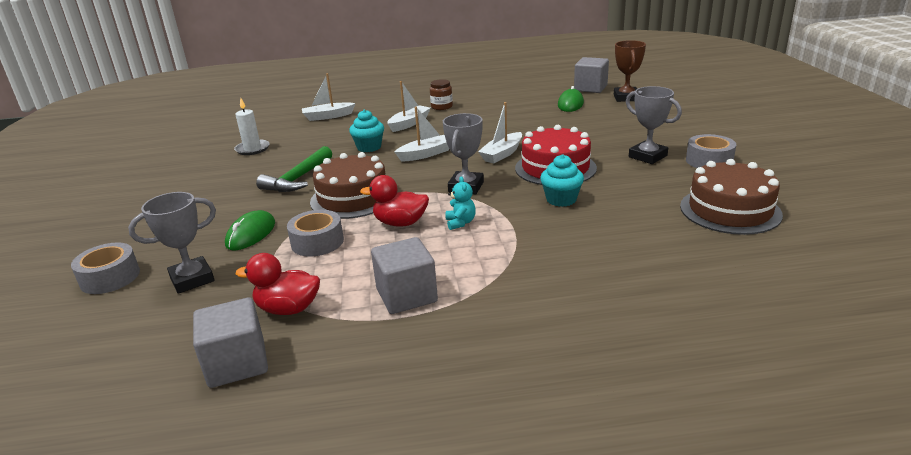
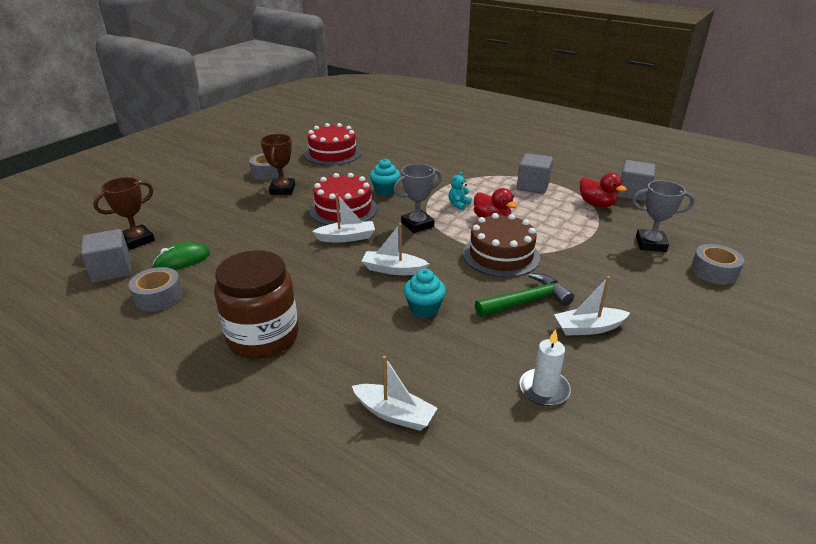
camera: 140 degrees left, 5 degrees up
green mouse [225,210,275,250] -> none
grey tape [287,210,344,256] -> grey tape moved to [129,267,183,311]
white boat [387,81,431,132] -> white boat moved to [554,276,630,335]
brown jar [430,79,453,110] -> brown jar [214,250,298,359], size x2.23
grey trophy [626,86,682,164] -> brown trophy [261,134,295,195]
brown cake [680,159,783,235] -> red cake [304,123,361,165]

